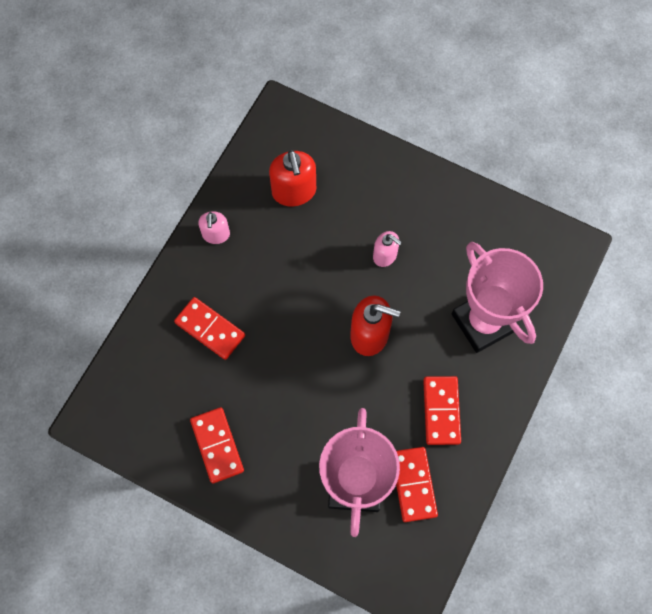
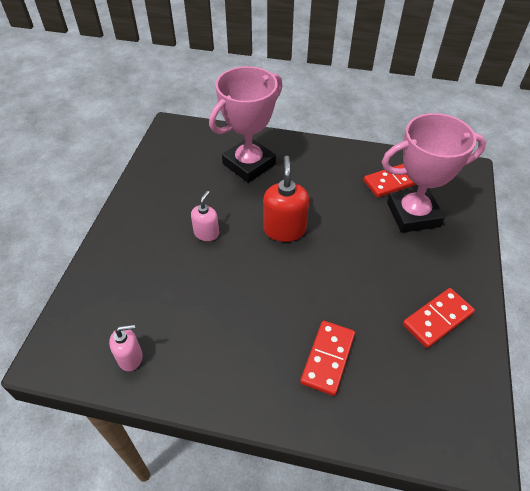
camera: 105 degrees left, 20 degrees down
pink soap dispenser [198,211,230,244] -> pink soap dispenser moved to [109,324,143,371]
red soap dispenser [269,150,316,207] -> none
red domino [423,376,461,445] -> none

